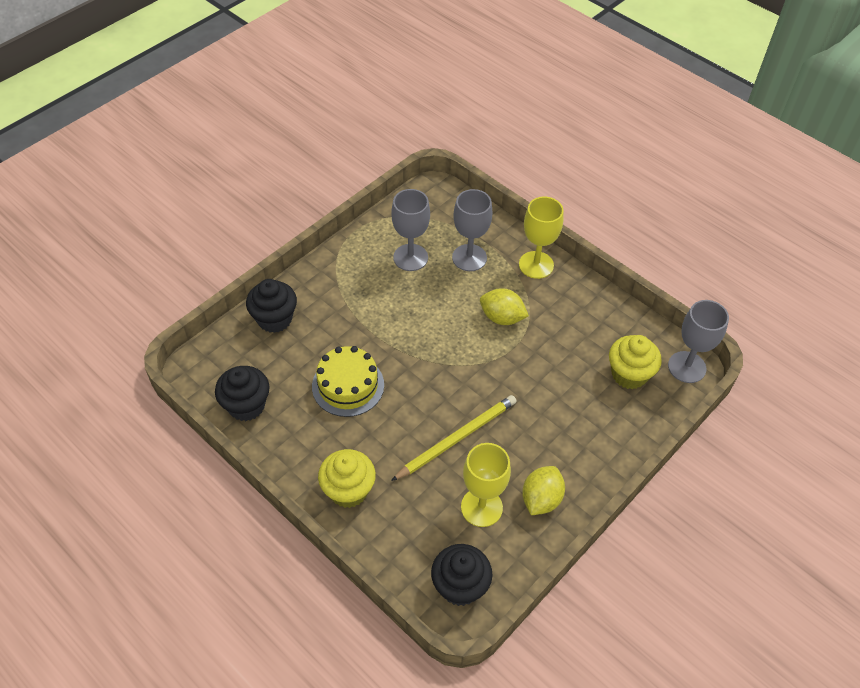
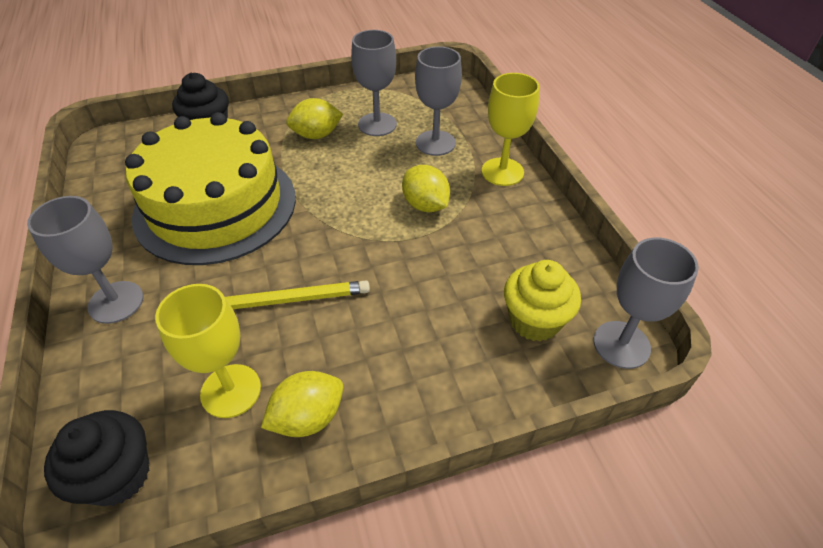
camera: 30 degrees right, 5 degrees down
black cupcake [215,366,270,421] -> none
yellow cake [312,346,384,417] -> yellow cake [125,112,296,265], size x1.89
yellow cupcake [318,449,376,508] -> grey goblet [27,196,144,324]
none -> yellow lemon [286,98,343,139]

